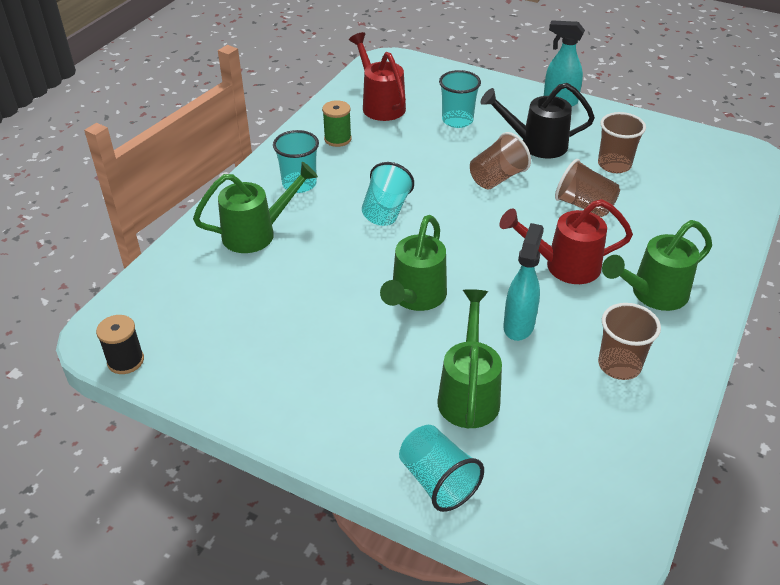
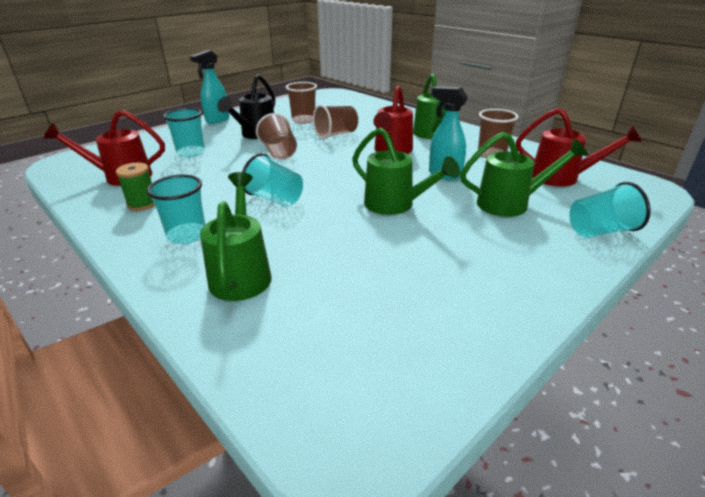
camera: 70 degrees left, 10 degrees down
black spool [96,315,144,374] -> none
green watering can [437,289,502,428] -> green watering can turned 150 degrees clockwise [460,132,588,217]
none -> red watering can [516,108,642,187]

